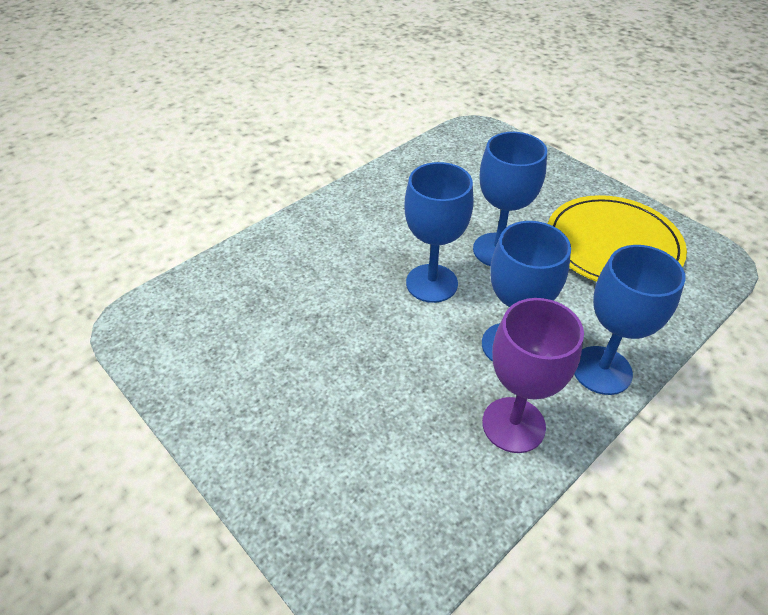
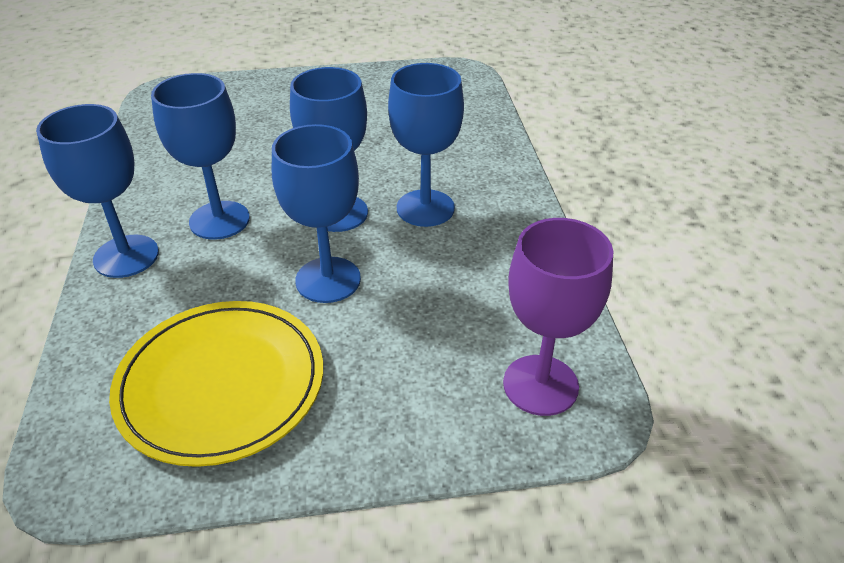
camera: 125 degrees right, 5 degrees down
purple goblet [482,298,584,453] -> purple goblet moved to [503,218,613,416]
none -> blue goblet [388,63,464,227]

